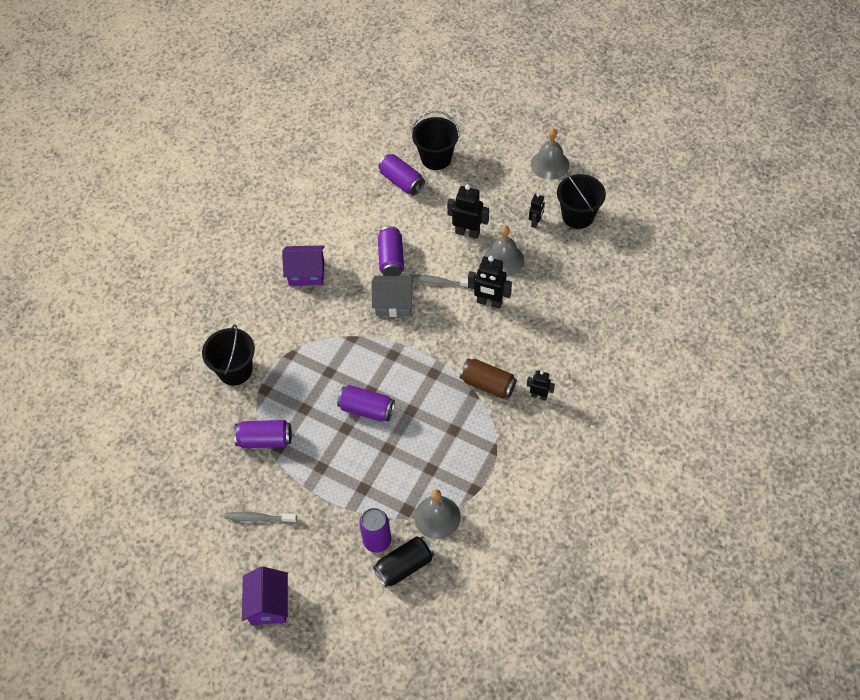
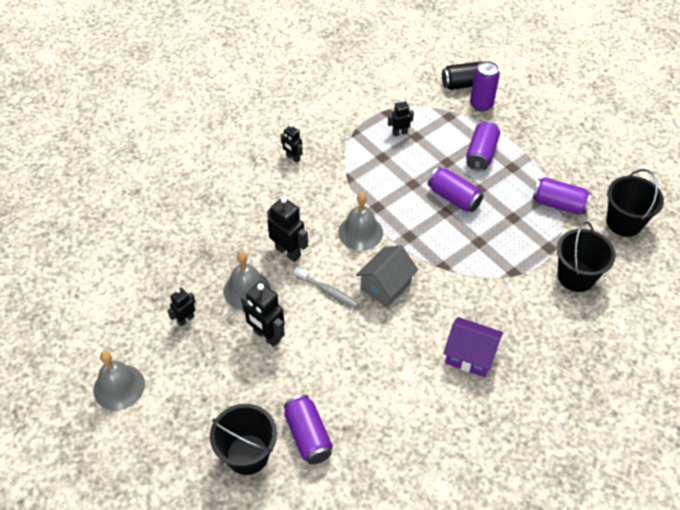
camera: 160 degrees left, 5 degrees down
grey toothbrush [225,512,297,523] -> none
purple house [242,567,288,625] -> none
grey house [372,276,414,317] -> grey house turned 75 degrees counterclockwise [356,245,418,307]
purple can [378,226,404,276] -> purple can moved to [466,121,500,171]
grey bell [414,489,461,539] -> grey bell moved to [338,192,383,251]
brown can [460,358,517,399] -> none
black bucket [557,173,606,229] -> black bucket moved to [606,169,664,237]
none -> black robot [388,99,414,136]

